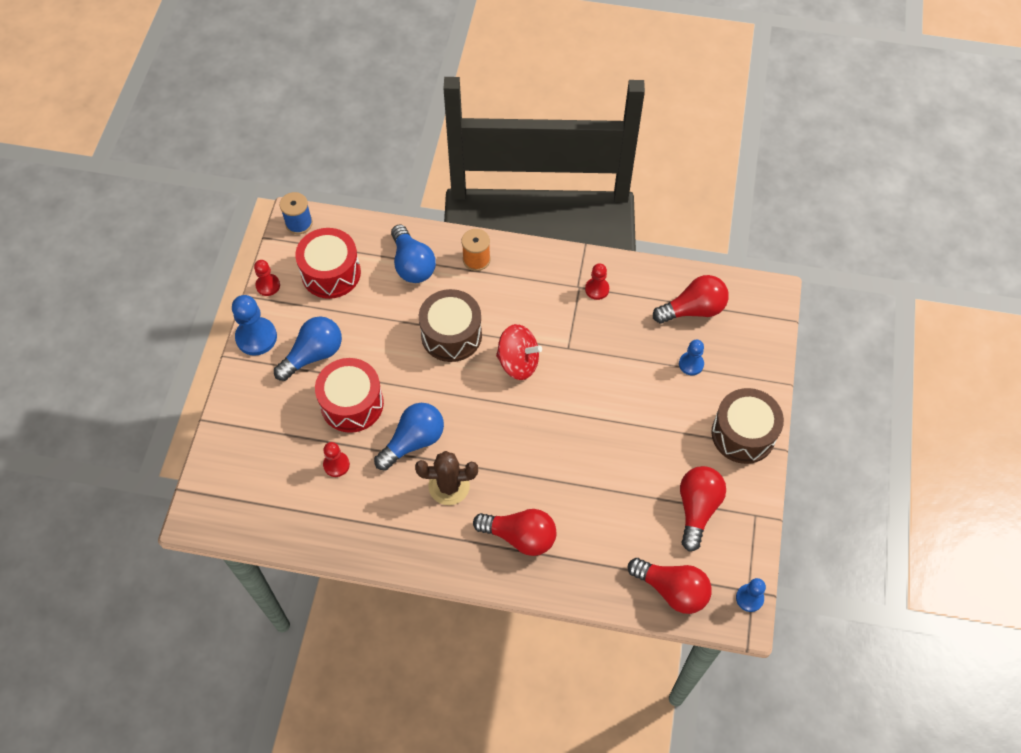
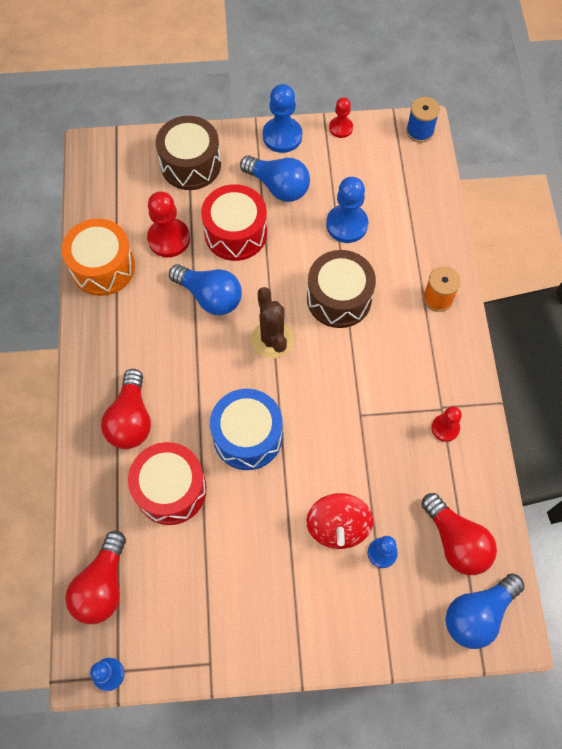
camera: 75 degrees right, 5 degrees up
red drum [295,228,361,299] -> red drum moved to [128,442,207,525]
red pawn [323,442,350,477] -> red pawn [147,191,190,257], size x1.66
blue light bulb [391,224,436,283] -> blue light bulb moved to [445,573,525,649]
brown cactus [415,451,478,505] -> brown cactus moved to [252,287,294,358]
red spinning top [496,324,542,380] -> red spinning top moved to [306,493,373,549]
red light bulb [680,466,726,552] -> none
brown drum [711,388,784,464] -> brown drum moved to [156,116,221,190]
none -> orange drum [62,218,135,296]
none -> blue drum [210,389,283,470]
none -> blue pawn [326,177,368,243]

